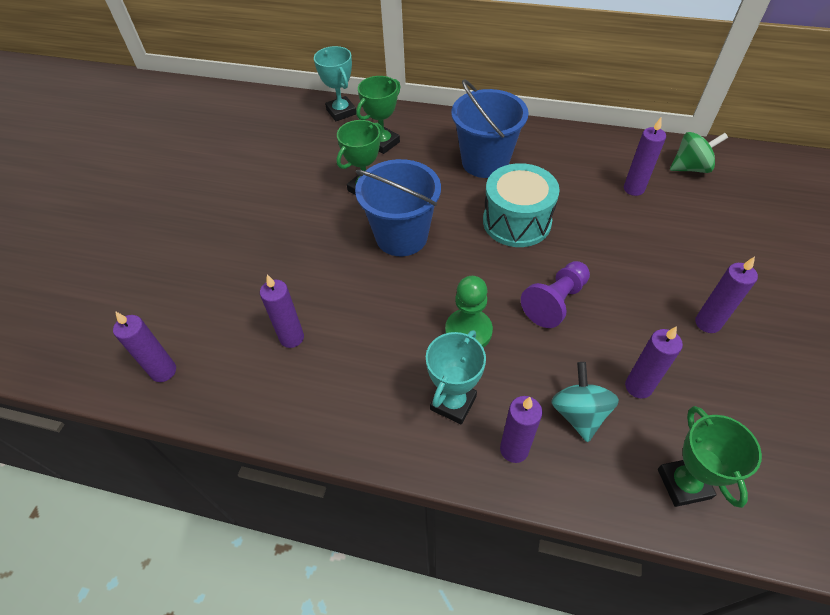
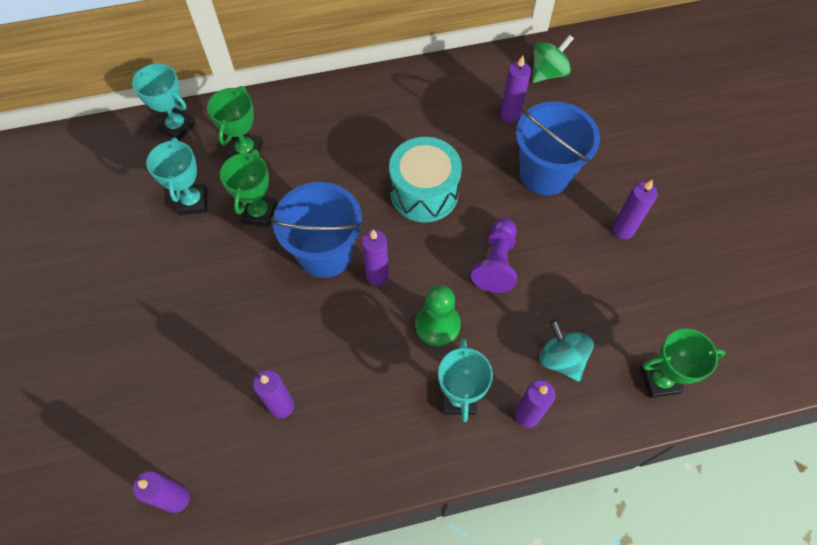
camera: 30 degrees left, 10 degrees up
blue bucket [451,79,529,178] -> blue bucket moved to [516,101,600,195]
purple candle [625,326,683,399] -> purple candle moved to [362,230,389,285]
green trophy [658,406,762,508] -> green trophy turned 60 degrees counterclockwise [640,328,725,398]
none -> turquoise trophy [146,137,207,215]

